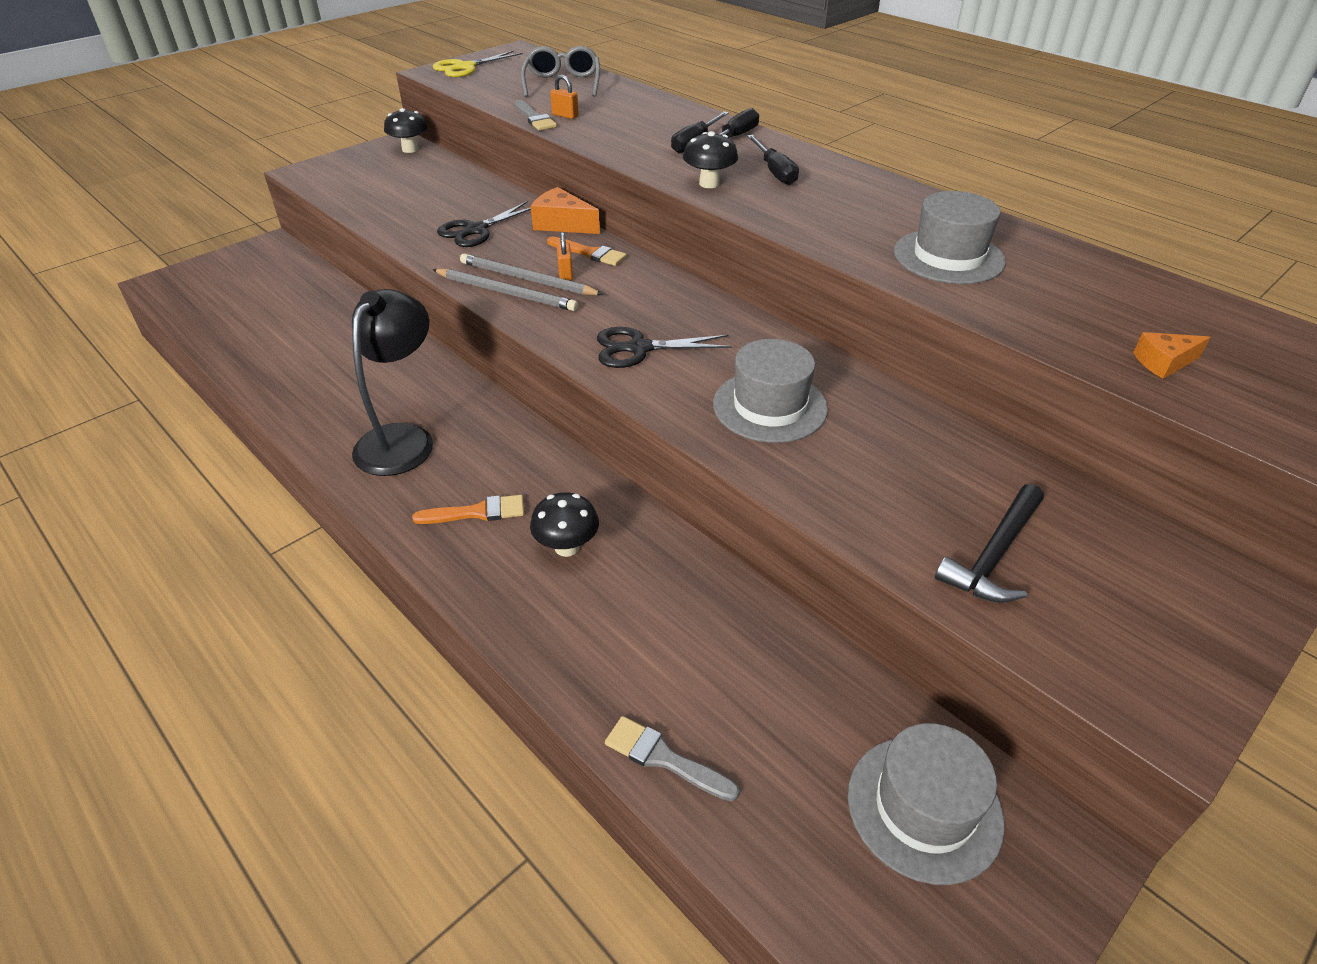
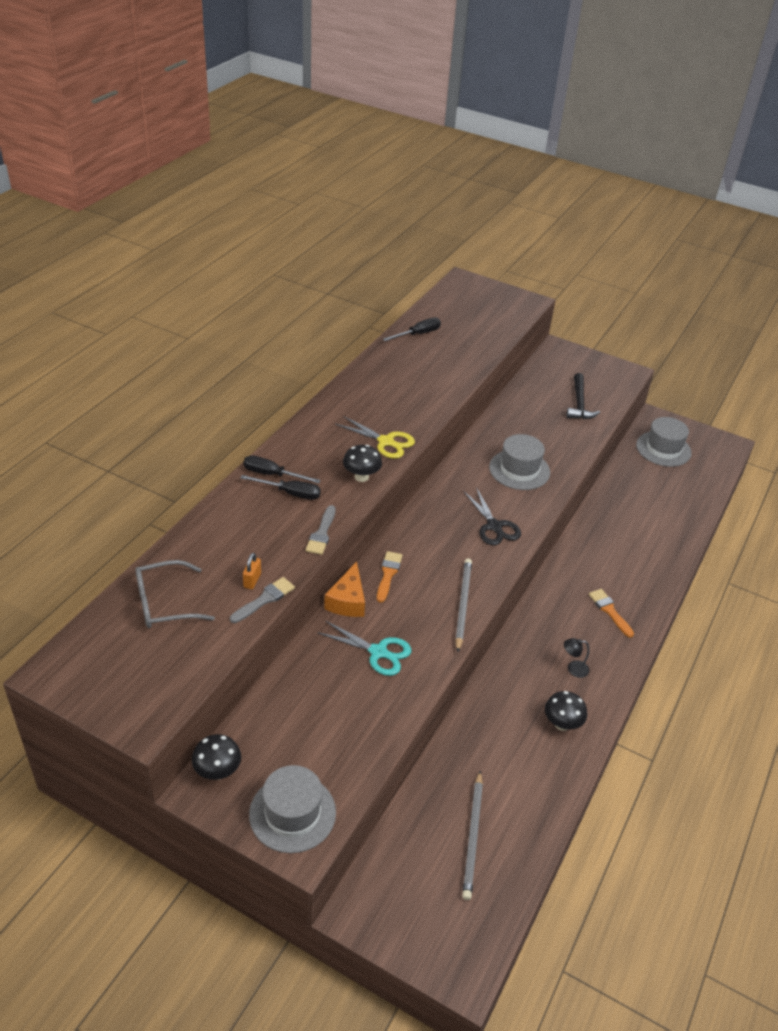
camera: 110 degrees left, 0 degrees up
black lamp [352,289,433,476] -> black lamp [564,638,589,678], size x0.41
yellow scissors [433,51,523,77] -> yellow scissors moved to [335,416,415,459]
black scissors [437,201,531,247] -> turquoise scissors [317,621,411,676]
grey pencil [460,253,604,295] -> grey pencil moved to [462,771,483,900]
black mushroom [530,492,599,557] -> black mushroom moved to [545,691,587,731]
orange padlock [557,232,573,281] -> none
grey brush [605,716,740,801] -> grey brush moved to [306,505,336,555]
black screwdriver [747,135,799,185] -> black screwdriver moved to [383,317,441,341]
grey hat [894,191,1006,284] -> grey hat moved to [249,765,336,853]
black hammer [935,484,1044,603] -> black hammer turned 75 degrees clockwise [566,373,600,419]
orange cheese [1133,332,1211,379] -> none

